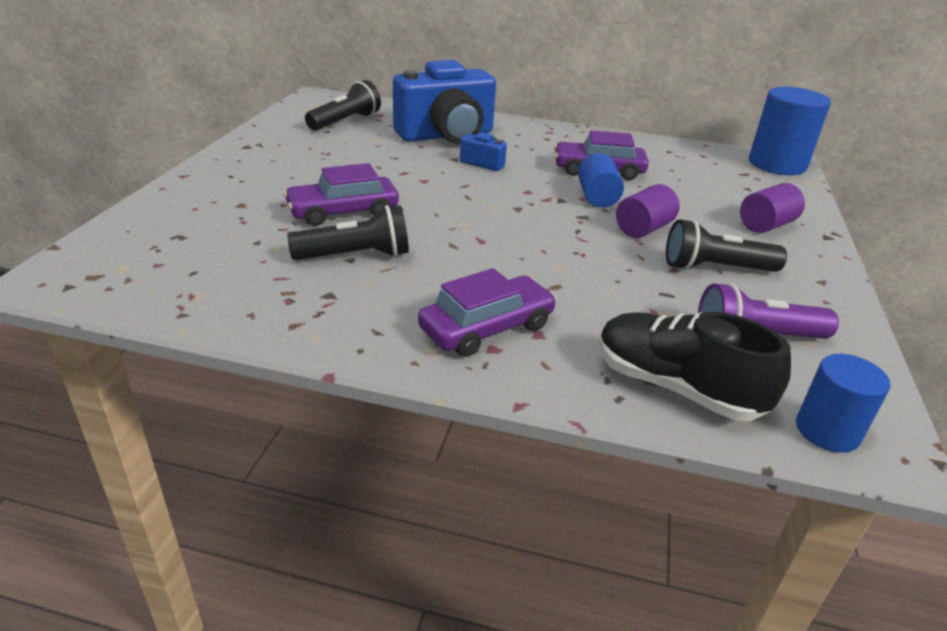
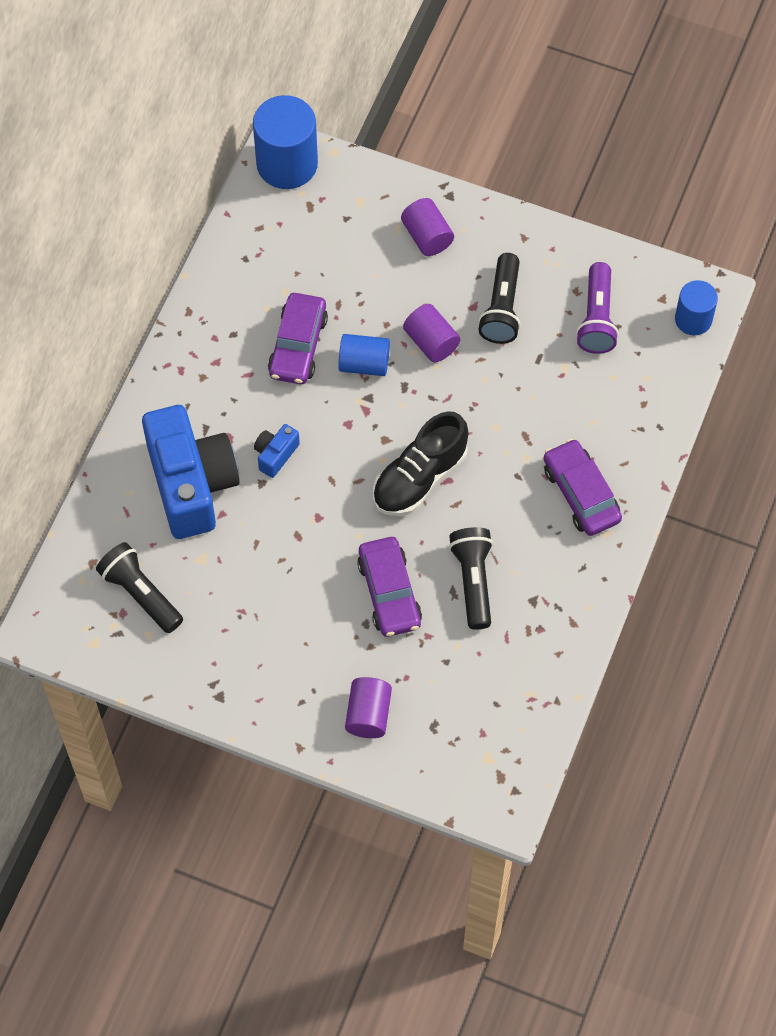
camera: 80 degrees left, 30 degrees up
black shoe [599,312,791,421] -> black shoe moved to [373,411,468,516]
none -> purple cylinder [345,677,392,738]

